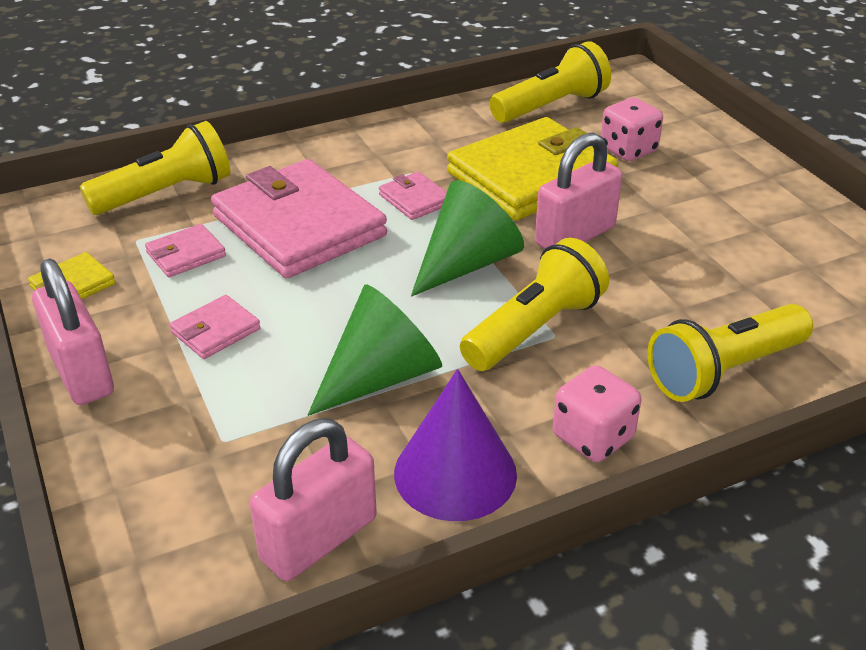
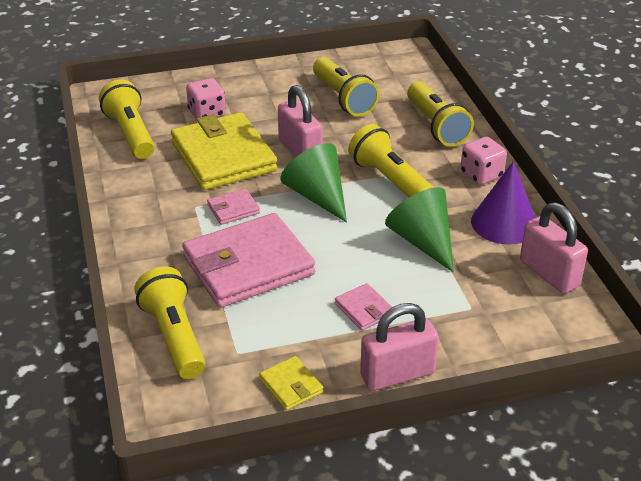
camera: 80 degrees left, 0 degrees up
pink wallet [145,224,226,277] -> none
none -> yellow flashlight [313,57,379,116]

